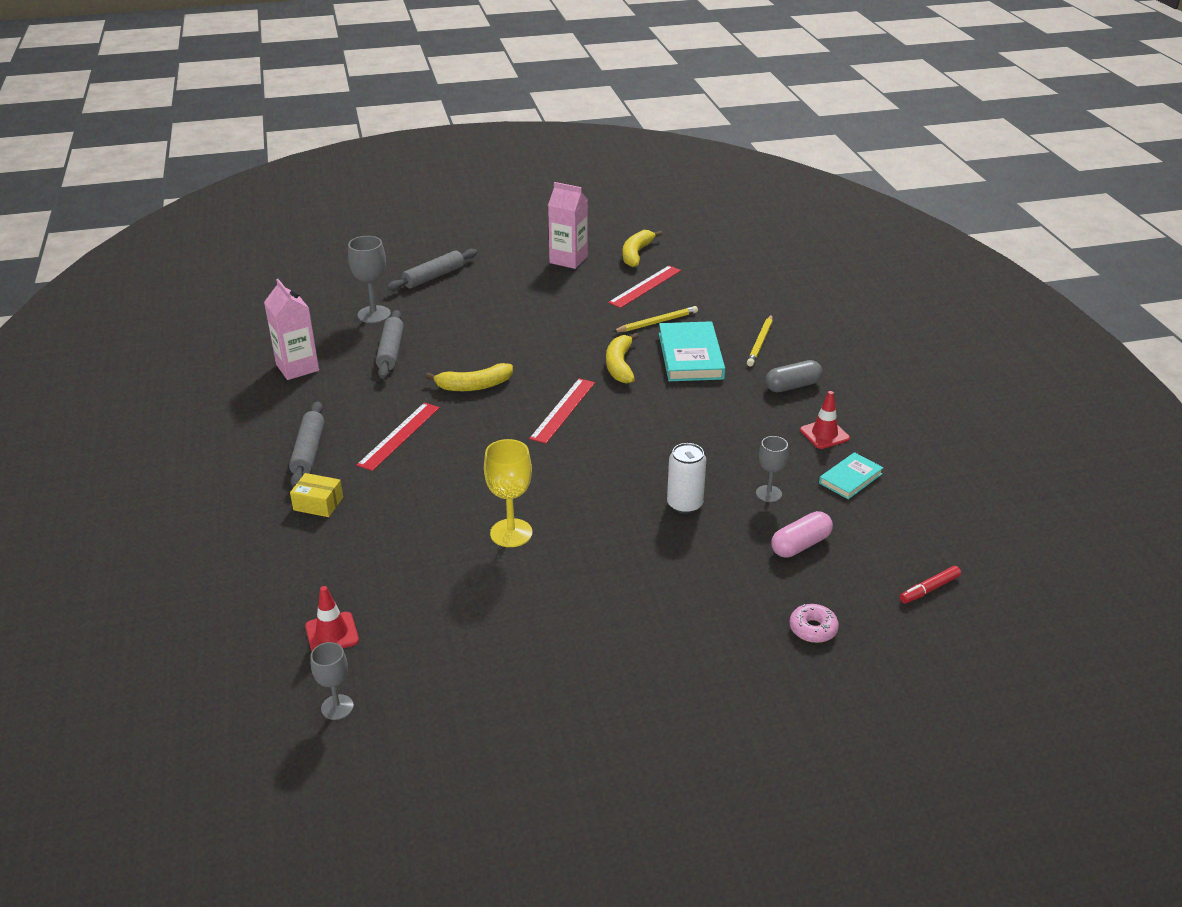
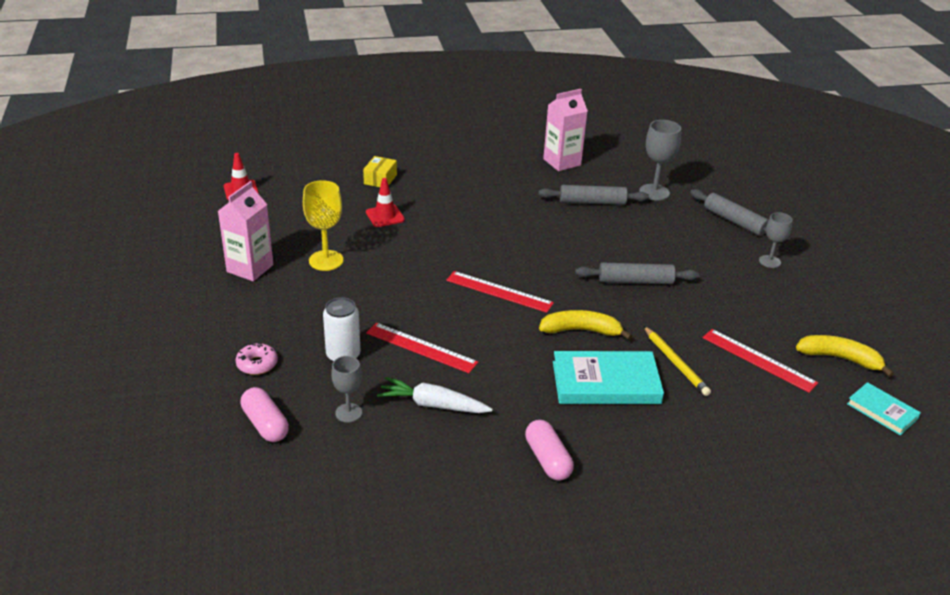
camera: 90 degrees right, 0 degrees up
grey rolling pin [289,402,324,488] -> grey rolling pin moved to [575,263,699,284]
grey goblet [311,642,354,720] -> grey goblet moved to [759,212,793,268]
red ruler [357,403,440,471] -> red ruler moved to [366,323,478,373]
yellow banana [425,363,513,391] -> none
pink carton [548,182,588,269] -> pink carton moved to [218,181,273,281]
yellow pencil [747,315,773,366] -> none
grey capsule [766,360,822,392] -> pink capsule [525,420,574,480]
pink donut [790,604,839,643] -> pink donut moved to [235,343,278,375]
red traffic cone [800,391,850,449] -> red traffic cone moved to [366,178,405,227]
turquoise book [819,452,884,499] -> turquoise book moved to [847,382,921,435]
red marker [900,566,961,604] -> none
none -> white carrot [377,377,493,413]

